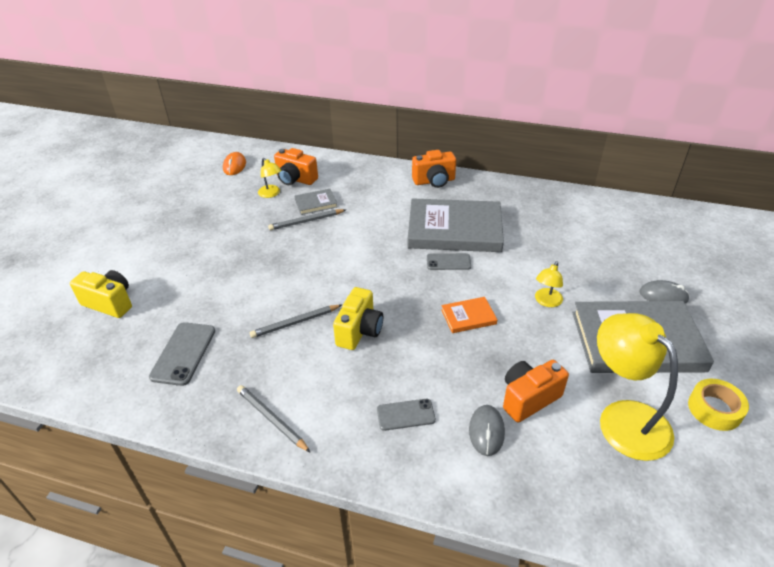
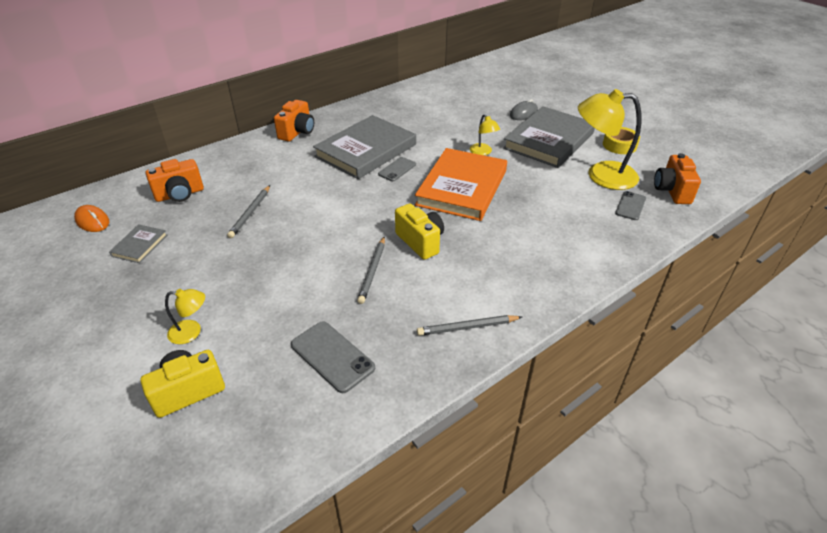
camera: 55 degrees left, 0 degrees up
yellow lamp [258,158,282,198] -> yellow lamp moved to [165,289,205,344]
grey book [294,189,337,215] -> grey book moved to [109,224,167,263]
grey phone [377,399,436,431] -> grey phone moved to [615,191,646,220]
orange book [441,297,497,333] -> orange book [415,148,507,221], size x2.28
grey mouse [469,405,505,456] -> none
orange camera [503,360,569,423] -> orange camera moved to [654,153,701,204]

